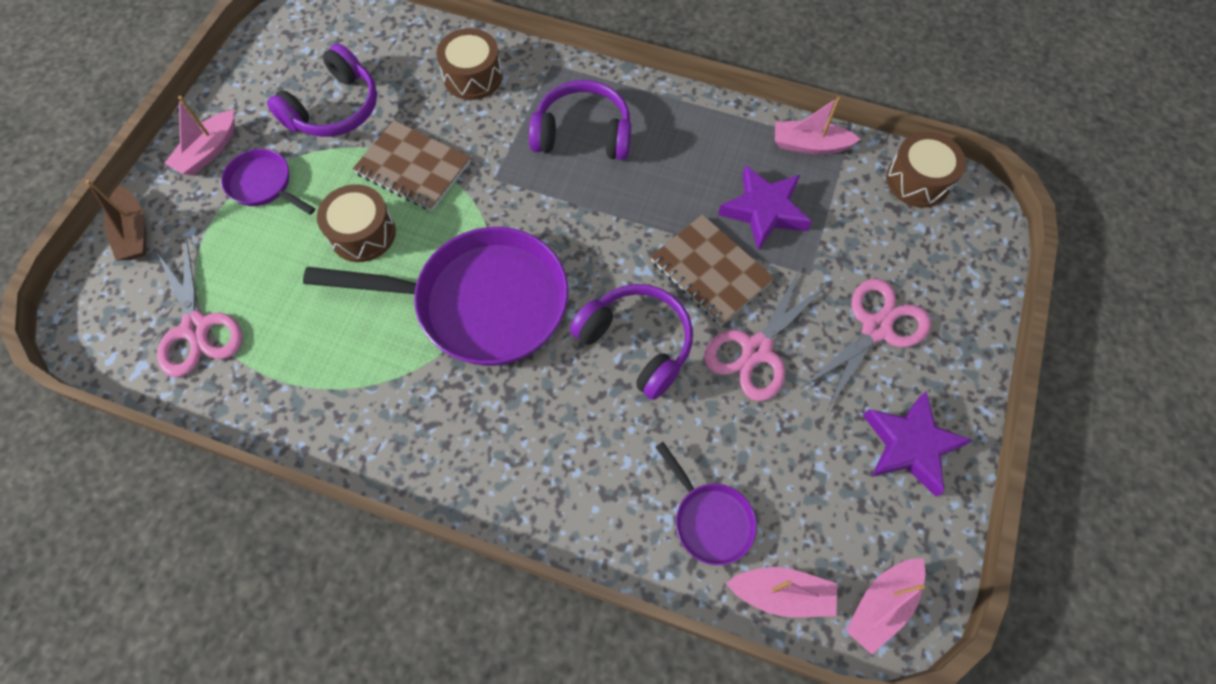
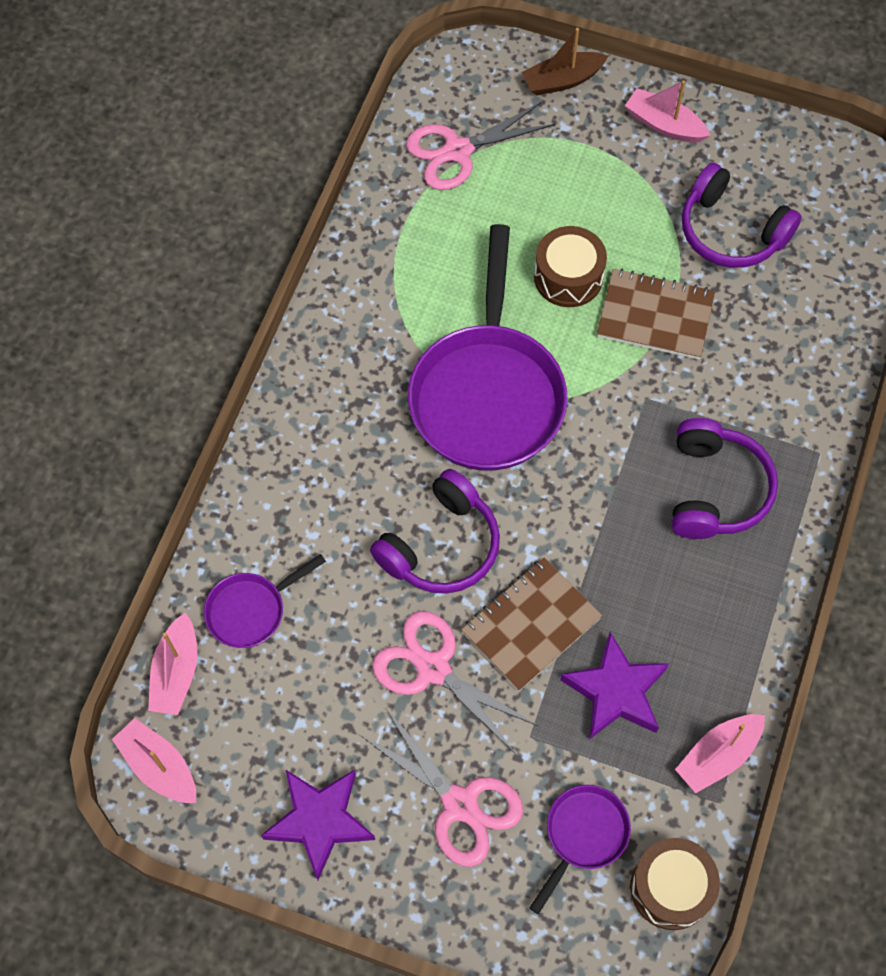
camera: 90 degrees right, 0 degrees up
purple pan [221,149,315,215] -> purple pan moved to [530,785,631,914]
brown notebook [353,120,471,211] -> brown notebook turned 75 degrees clockwise [597,268,715,360]
brown drum [436,28,502,100] -> none
pink boat [775,97,860,155] -> pink boat turned 135 degrees counterclockwise [675,714,765,793]

